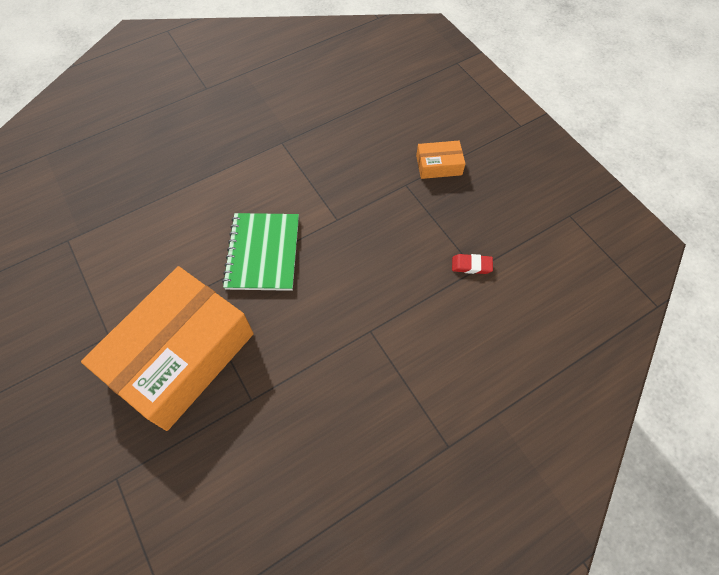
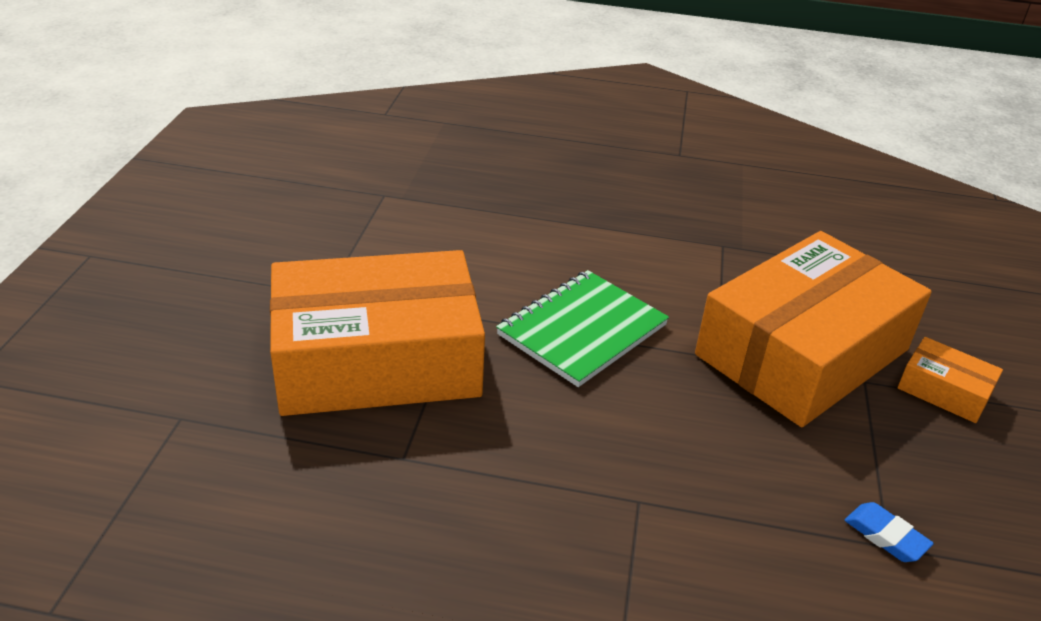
camera: 40 degrees right, 25 degrees down
red eraser [452,254,493,274] -> blue eraser [845,502,934,562]
none -> orange box [695,231,932,427]

